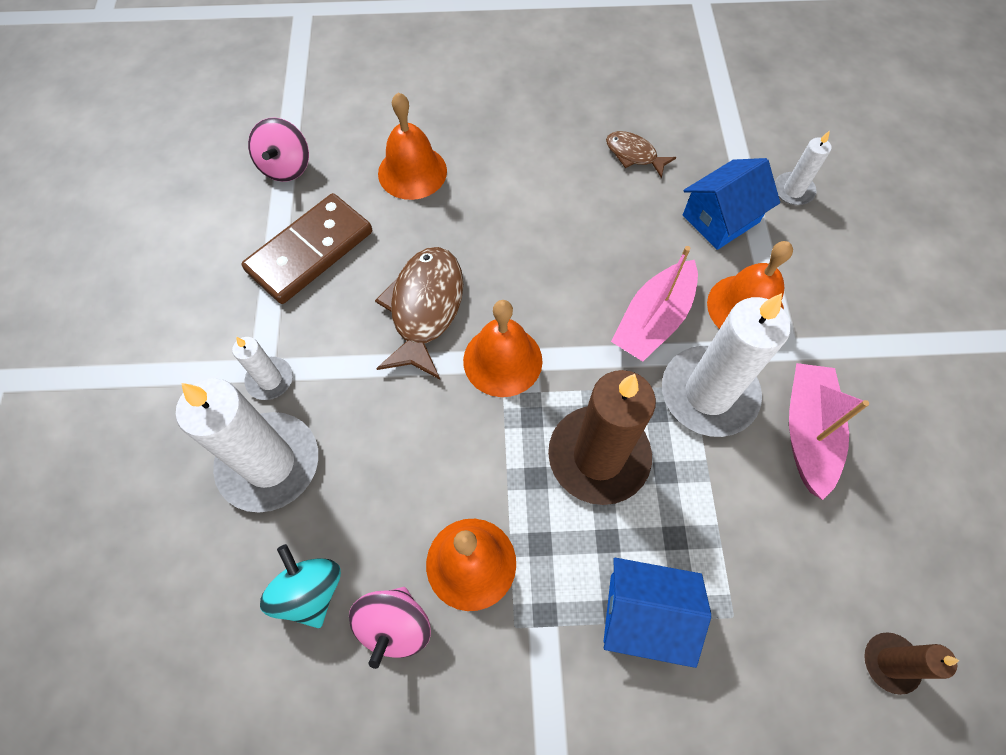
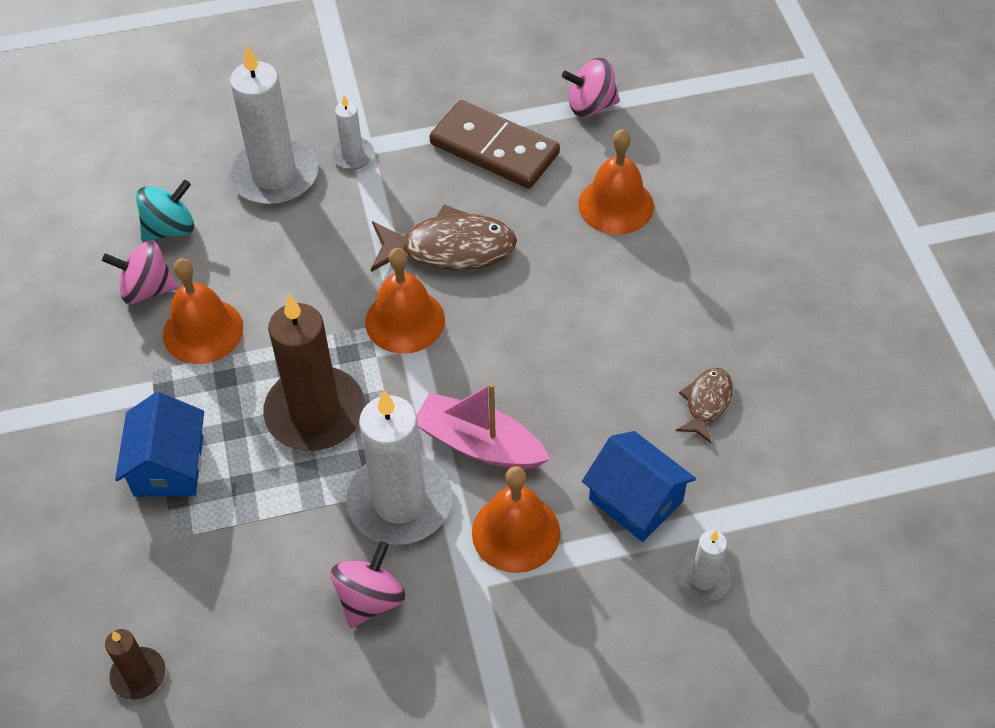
camera: 80 degrees right, 10 degrees down
pink boat [789,363,869,500] -> pink spinning top [330,541,405,628]

